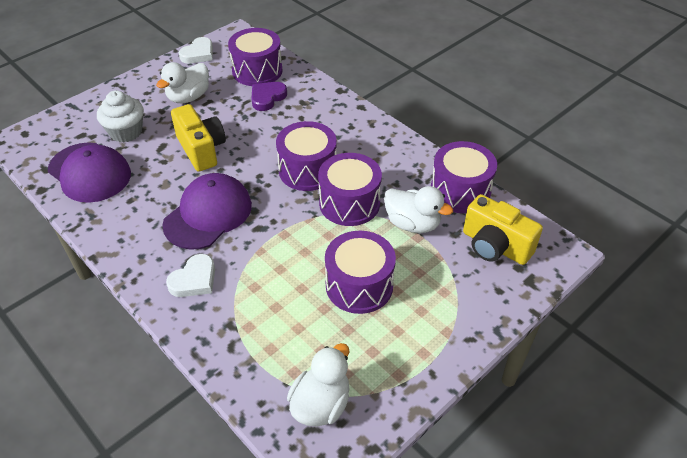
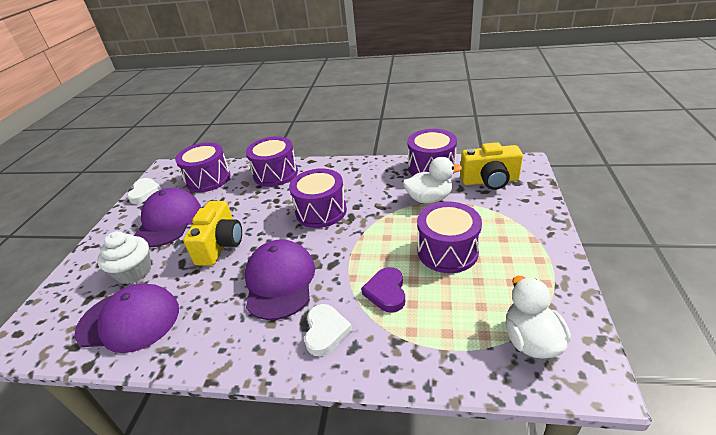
camera: 35 degrees left, 10 degrees down
white duck [156,62,209,103] -> purple cap [134,188,201,247]
yellow camera [171,104,226,172] -> yellow camera turned 75 degrees clockwise [183,201,242,266]
purple heart [251,82,287,111] -> purple heart moved to [361,267,405,313]
purple drum [318,153,382,226] -> purple drum moved to [246,136,298,187]

